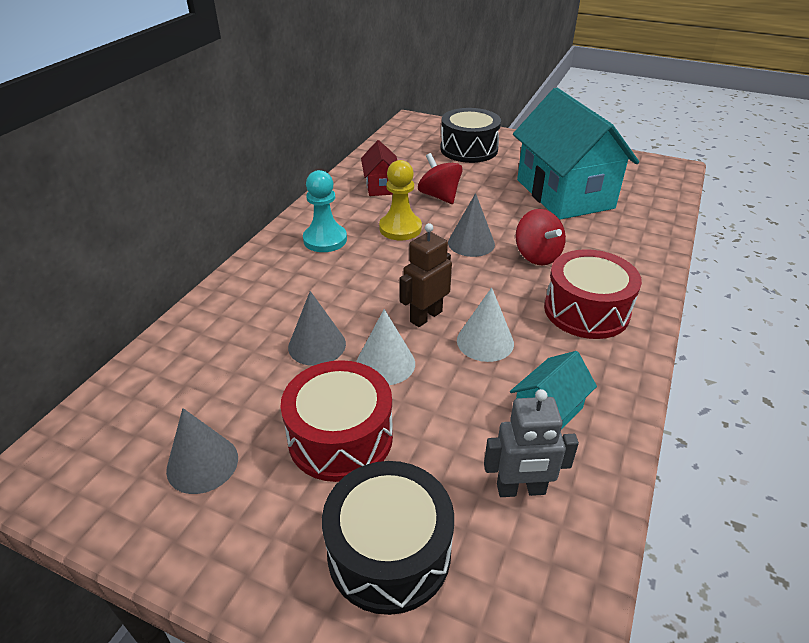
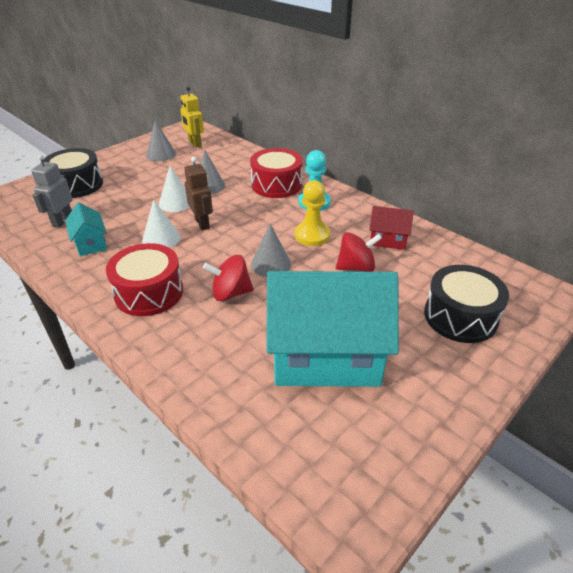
camera: 110 degrees right, 0 degrees up
red drum [281,360,393,482] -> red drum moved to [250,148,303,198]
none -> yellow robot [180,86,204,148]

